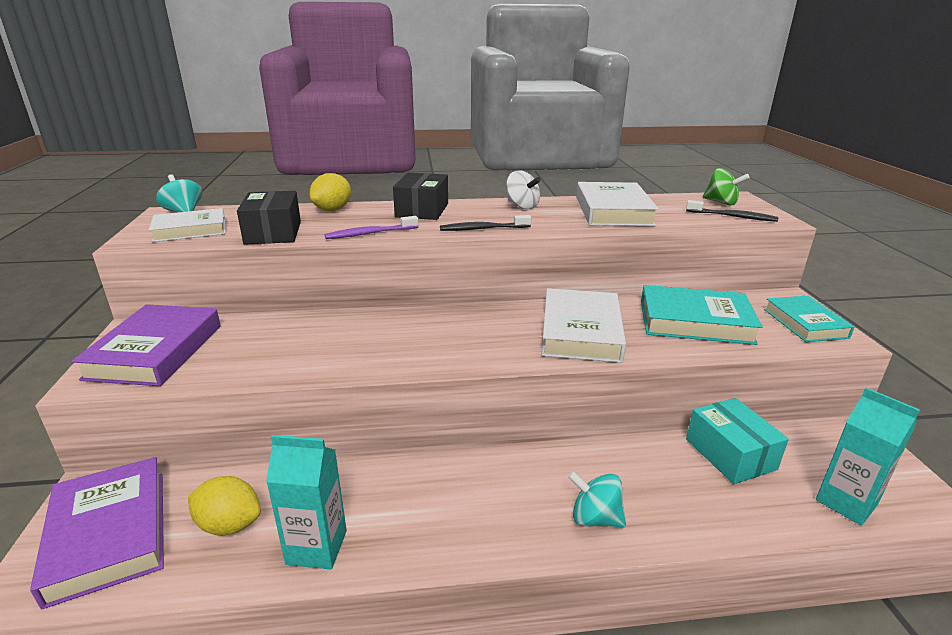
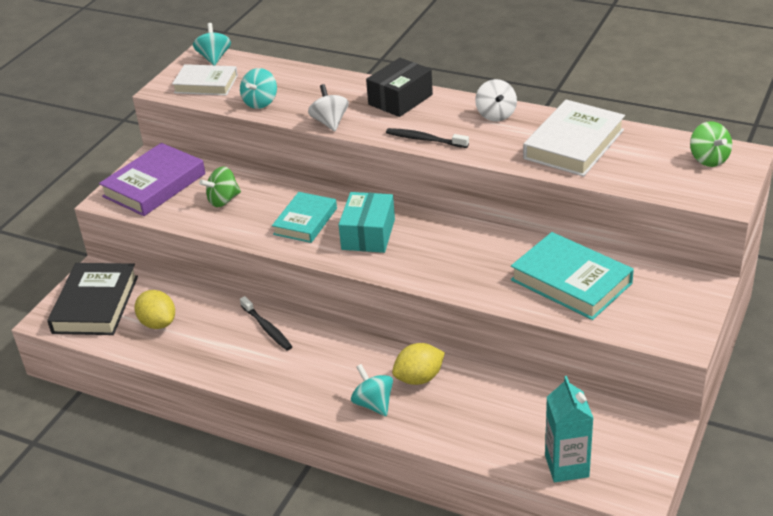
camera: 35 degrees right, 10 degrees up
purple book [30,457,164,609] -> black book [47,263,138,335]
black box [237,191,301,245] -> turquoise spinning top [240,68,277,109]
turquoise carton [266,435,347,569] -> none
yellow lemon [309,173,351,211] -> yellow lemon moved to [392,343,445,385]
purple toothbrush [325,216,418,239] -> white spinning top [308,84,349,131]
white book [542,288,626,363] -> none
black toothbrush [686,200,778,222] -> black toothbrush moved to [240,296,292,351]
turquoise box [686,398,789,484] -> turquoise box moved to [338,192,395,253]
turquoise book [764,296,854,342] -> turquoise book moved to [272,192,337,243]
none -> green spinning top [199,166,241,207]

